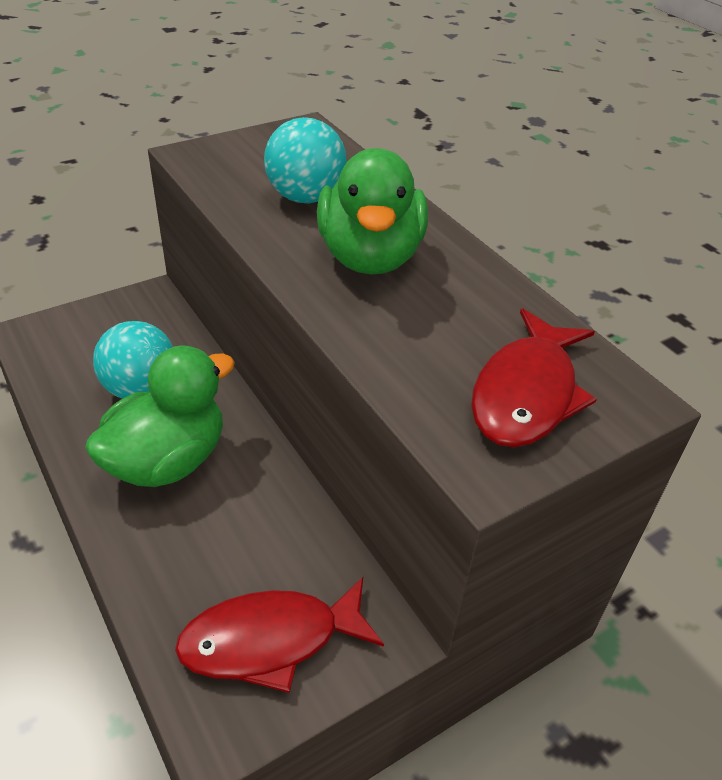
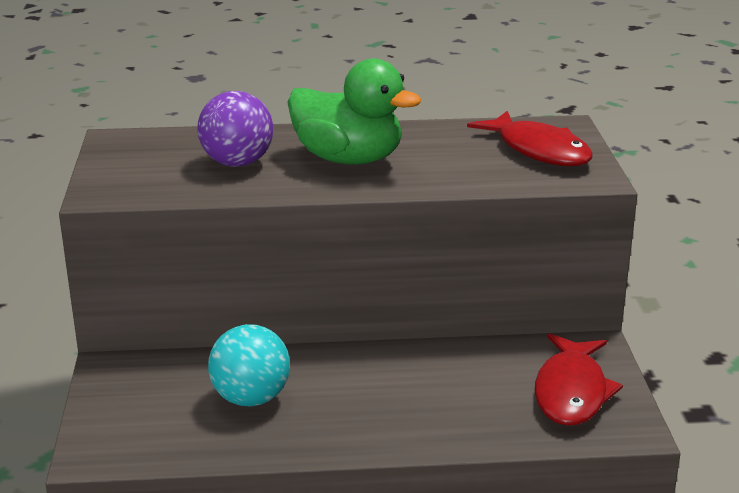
camera: 60 degrees left, 15 degrees down
green duck [85,345,235,487] -> none
turquoise ball [264,117,347,203] -> purple ball [198,91,273,167]

